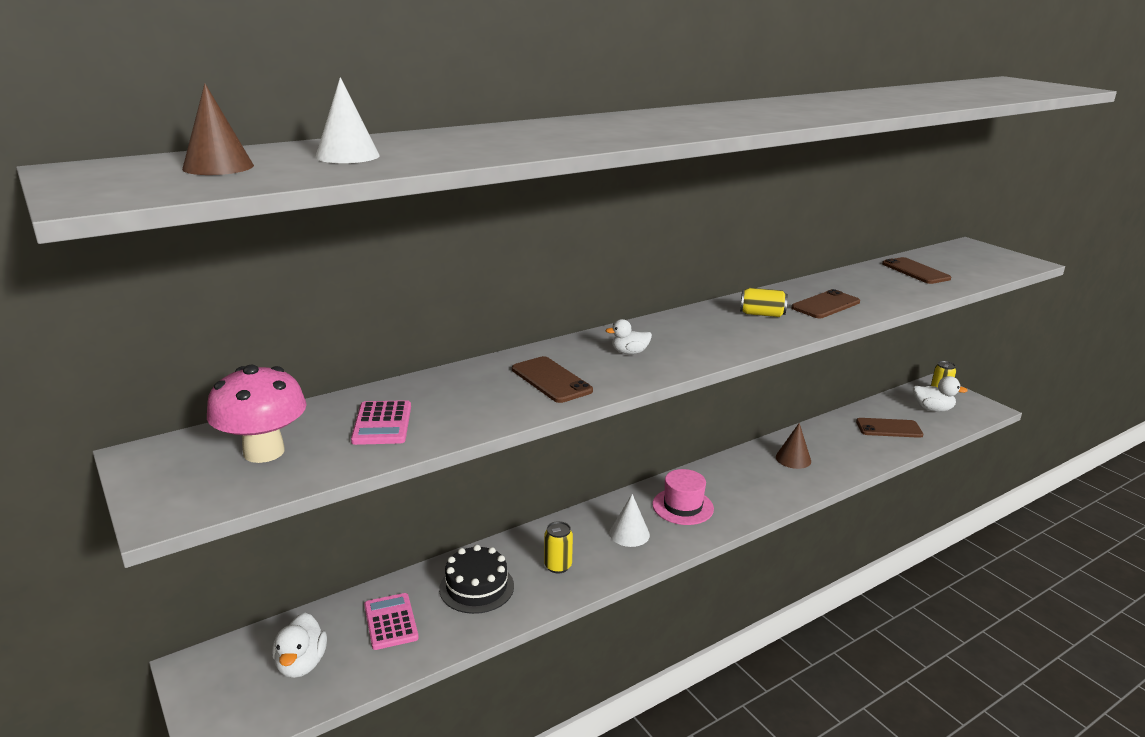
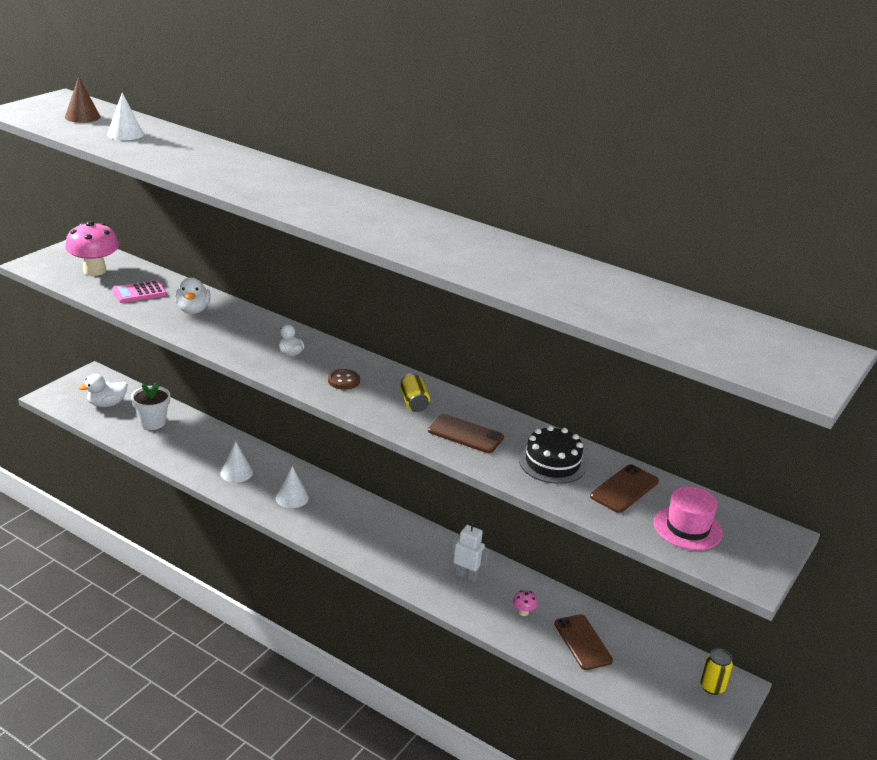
camera: 65 degrees right, 5 degrees up
pink calculator [364,593,419,650] -> white flower pot [131,382,170,430]
black cake [439,545,514,614] -> black cake moved to [519,426,586,484]
brown phone [512,356,593,403] -> none
yellow can [544,521,573,573] -> white cone [220,442,253,483]
pink hat [652,469,714,525] -> pink hat moved to [654,486,723,550]
brown cone [776,423,811,469] -> white robot [451,521,489,582]
white duck [913,376,968,412] -> white duck moved to [176,278,211,314]
none -> brown button [328,369,360,390]
none -> pink mushroom [513,590,538,616]

